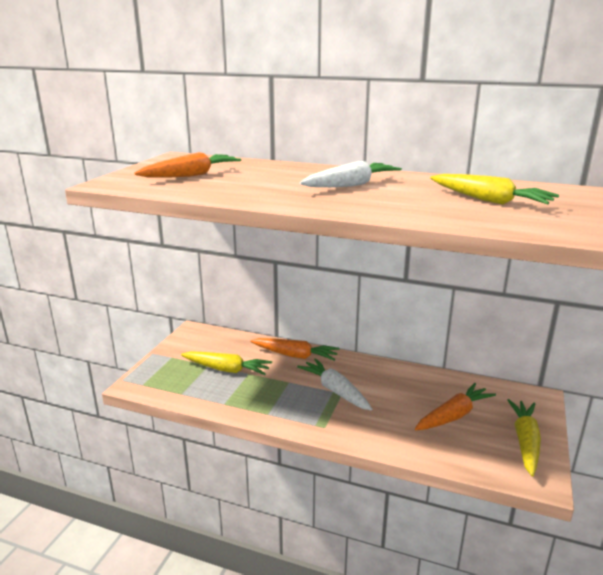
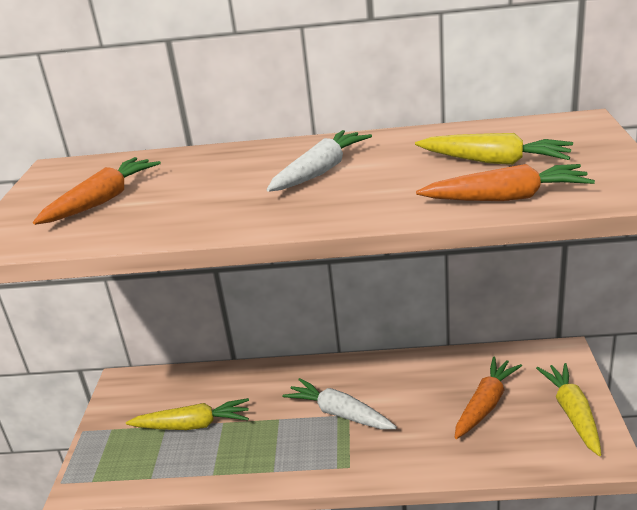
camera: 15 degrees left, 5 degrees up
orange carrot [251,338,340,361] -> orange carrot moved to [416,164,595,201]

